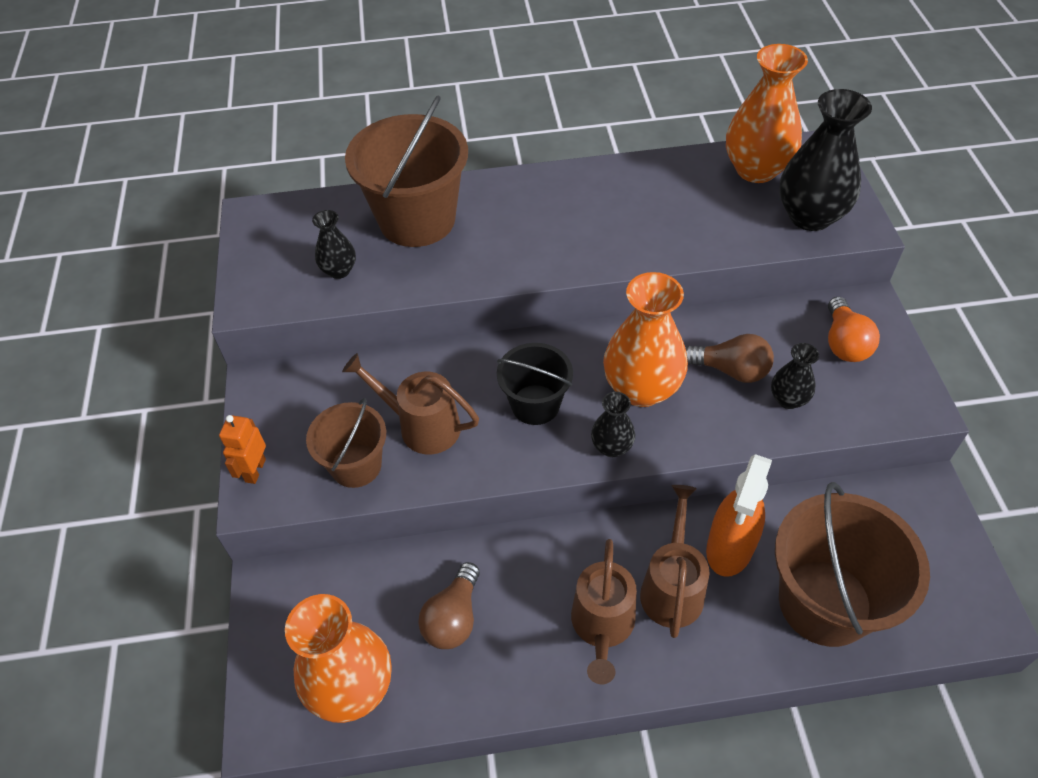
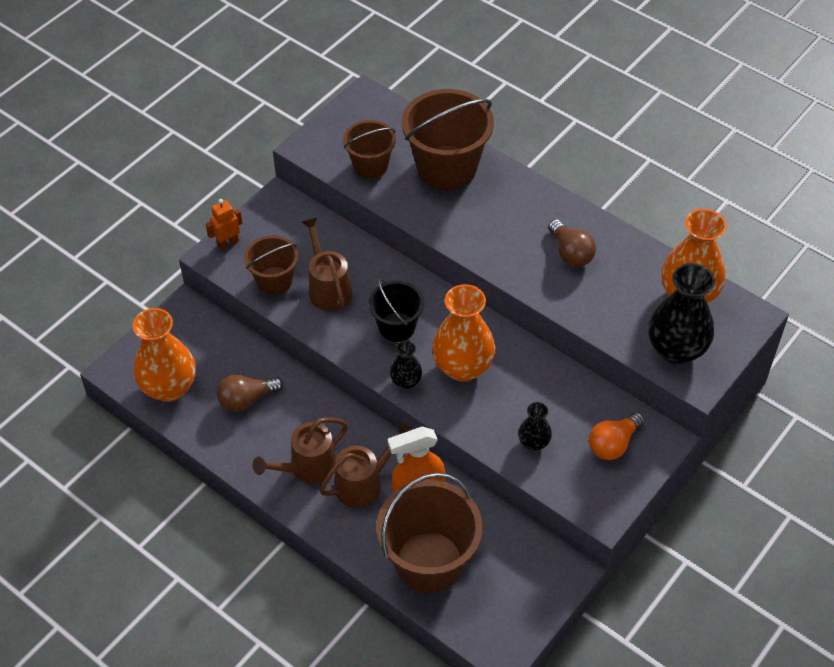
camera: 45 degrees right, 0 degrees up
black vase [312,210,356,279] -> brown bucket [343,120,396,179]
brown light bulb [686,334,774,383] -> brown light bulb moved to [548,219,596,267]

